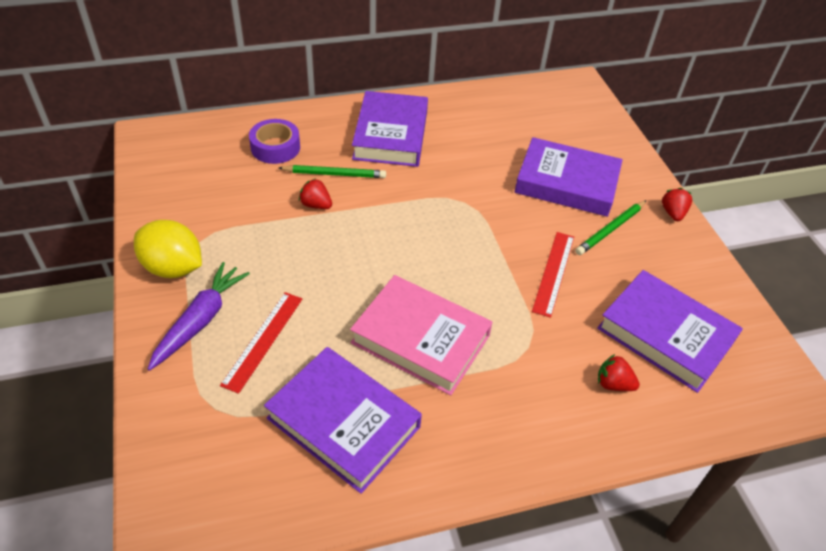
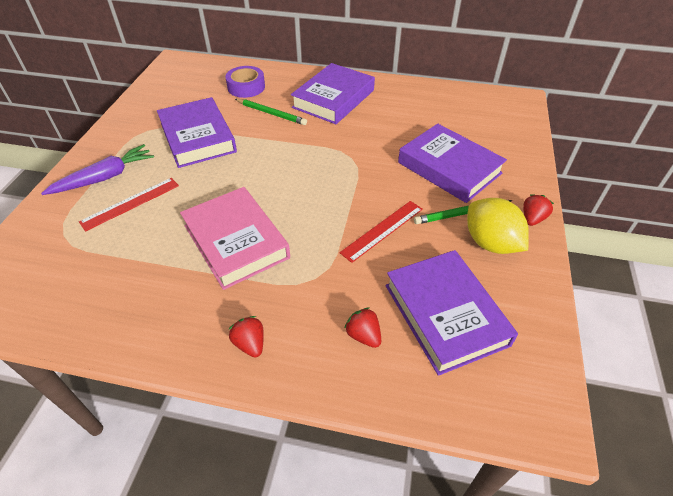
camera: 30 degrees right, 0 degrees up
yellow lemon [134,220,202,278] -> yellow lemon moved to [467,198,529,254]
purple book [264,347,422,494] -> purple book moved to [157,97,237,168]
red strawberry [299,178,332,209] -> red strawberry moved to [229,316,264,357]

